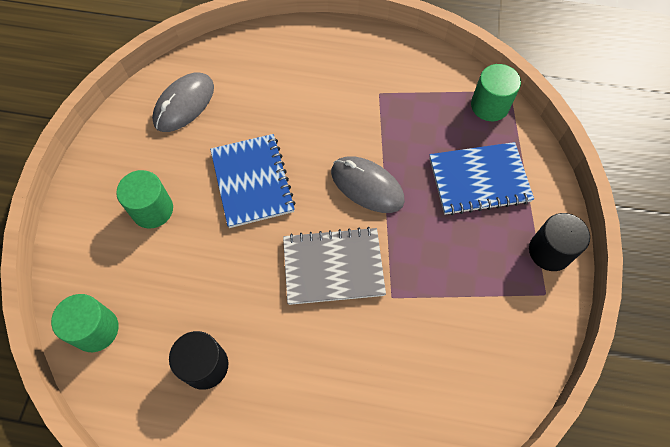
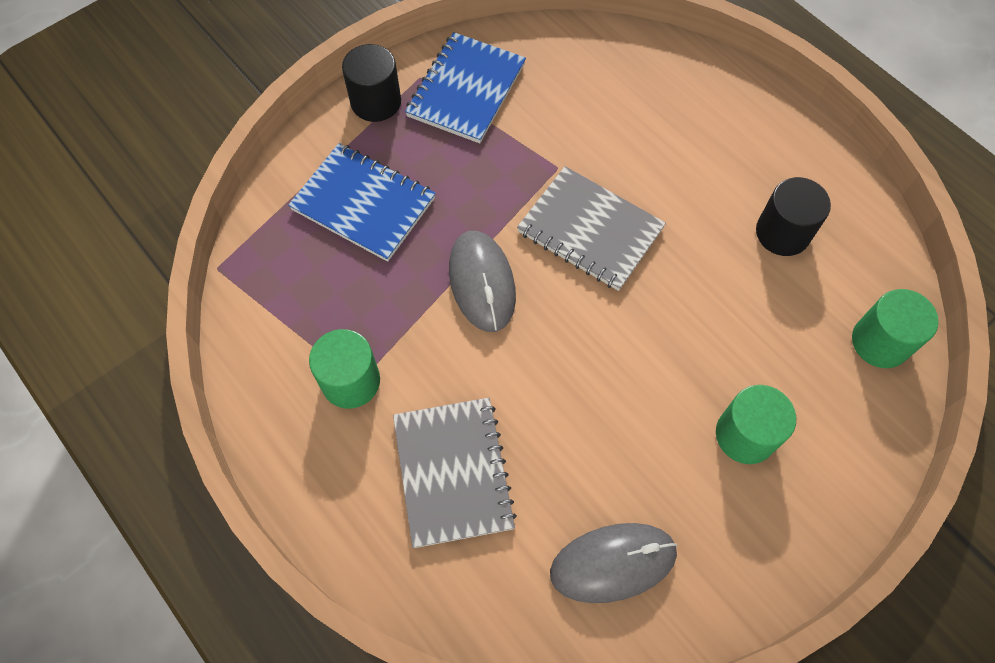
camera: 140 degrees left, 0 degrees up
blue notebook [210,134,295,228] -> blue notebook moved to [405,32,526,143]
green cylinder [471,64,521,121] -> green cylinder moved to [309,329,380,409]
none -> grey notebook [393,398,517,548]

